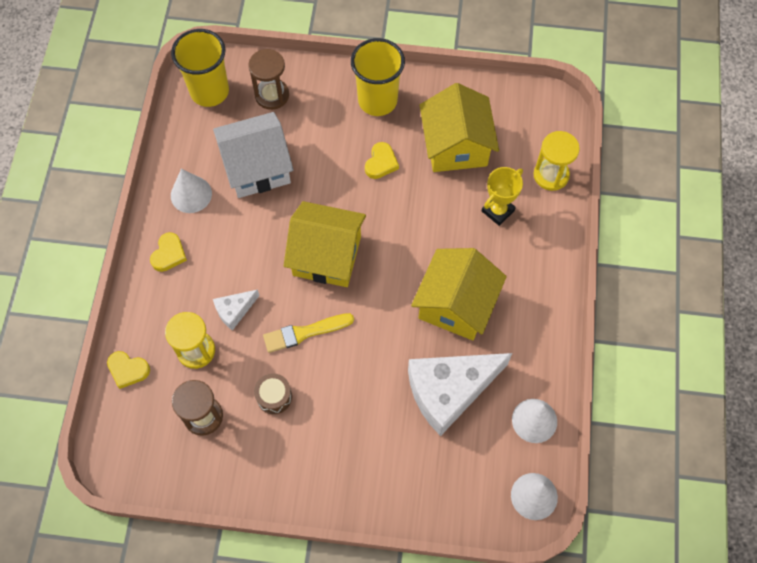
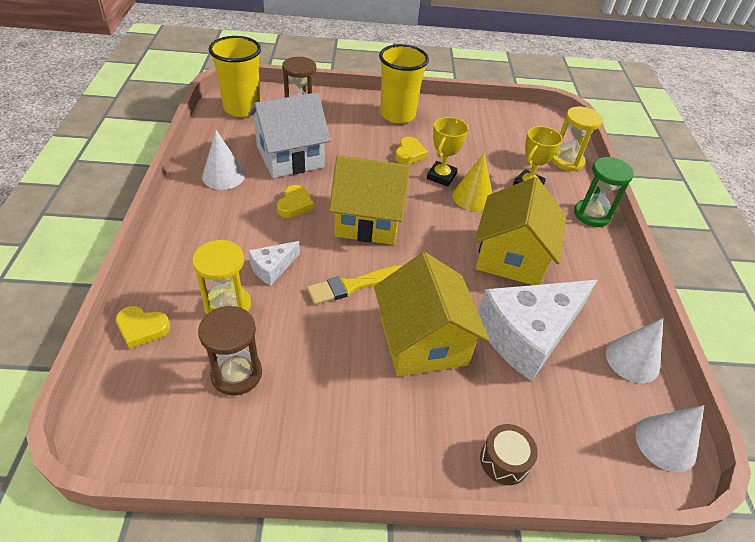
camera: 10 degrees left, 20 degrees down
yellow heart [150,232,187,272] -> yellow heart moved to [277,185,314,218]
brown drum [254,373,292,414] -> brown drum moved to [480,424,538,485]
yellow house [420,83,499,172] -> yellow house moved to [374,252,490,377]
none -> yellow trophy [427,117,468,187]
none -> yellow cone [452,153,492,211]
none -> green hourglass [574,157,634,227]

